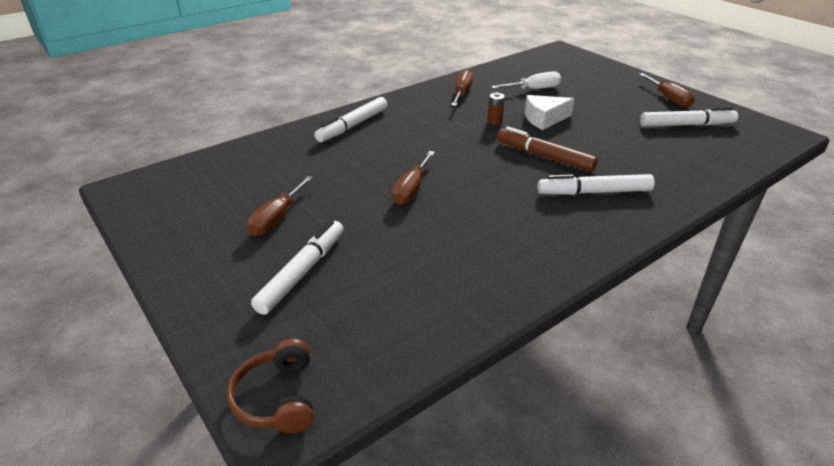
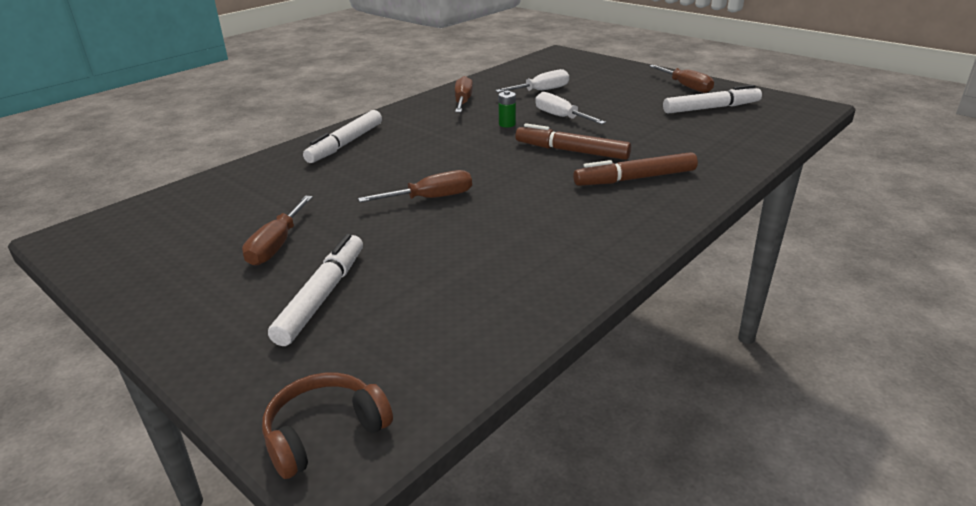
camera: 10 degrees left, 5 degrees down
brown headphones [227,338,313,433] -> brown headphones turned 75 degrees clockwise [262,373,393,479]
brown screwdriver [392,151,435,205] -> brown screwdriver turned 120 degrees counterclockwise [358,170,472,202]
brown battery [487,93,505,125] -> green battery [498,91,516,127]
white cheese [525,95,575,130] -> white screwdriver [535,92,606,124]
white marker [538,174,655,195] -> brown marker [573,152,698,186]

